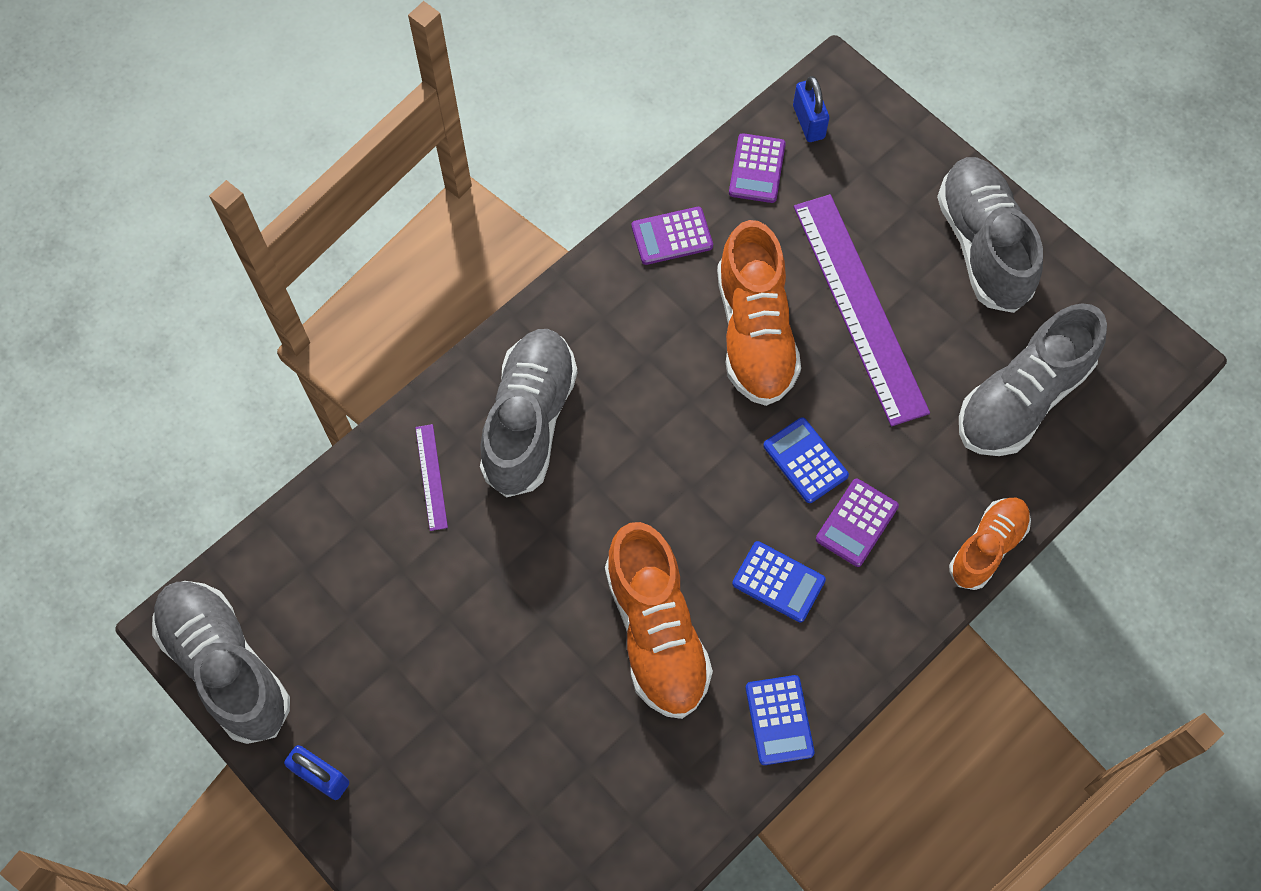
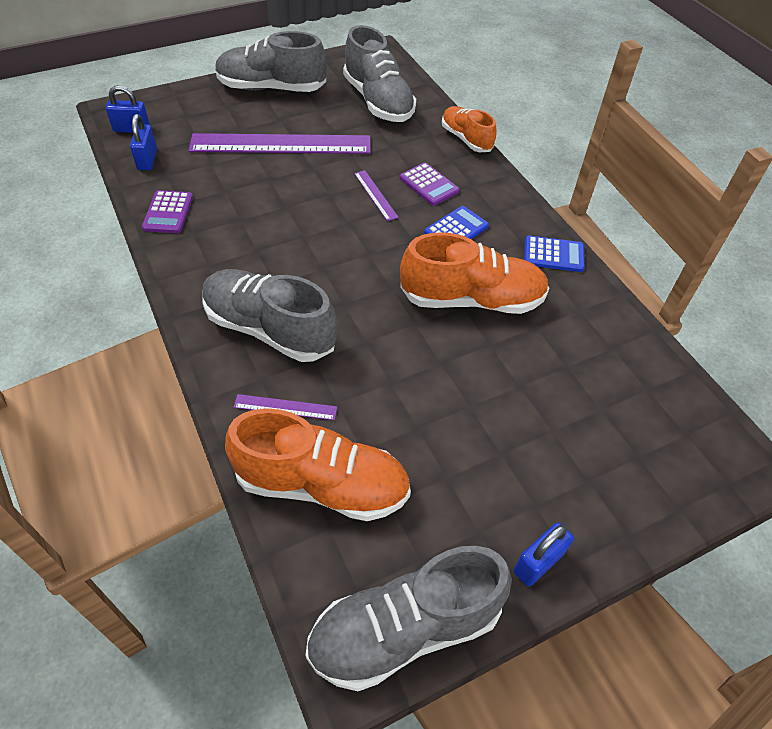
camera: 75 degrees left, 15 degrees down
orange shoe [717,220,801,406] -> orange shoe moved to [225,408,411,521]
purple calculator [729,133,786,203] -> blue padlock [130,114,157,170]
blue calculator [763,418,849,503] -> purple ruler [354,170,399,221]

